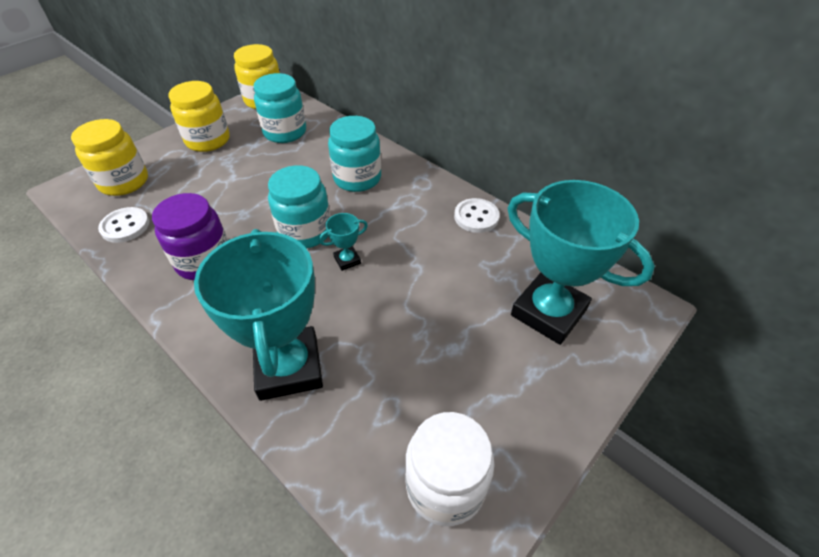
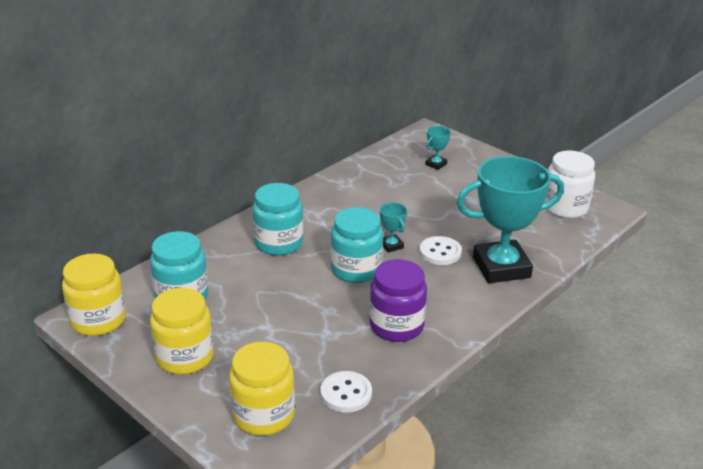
camera: 90 degrees left, 15 degrees down
white button [454,198,500,233] -> white button moved to [419,236,462,265]
turquoise trophy [508,180,655,345] -> turquoise trophy [425,126,451,170], size x0.41

